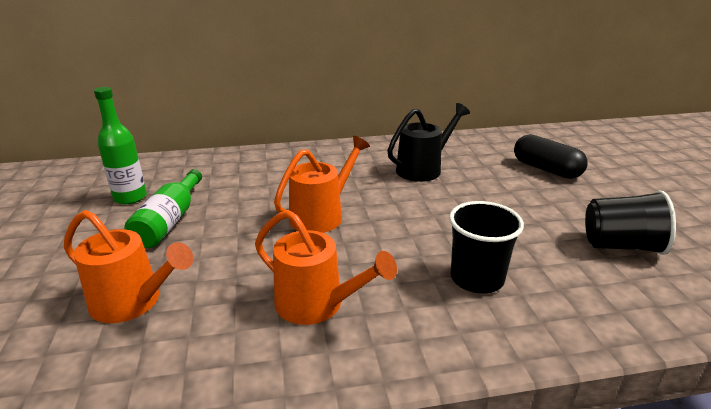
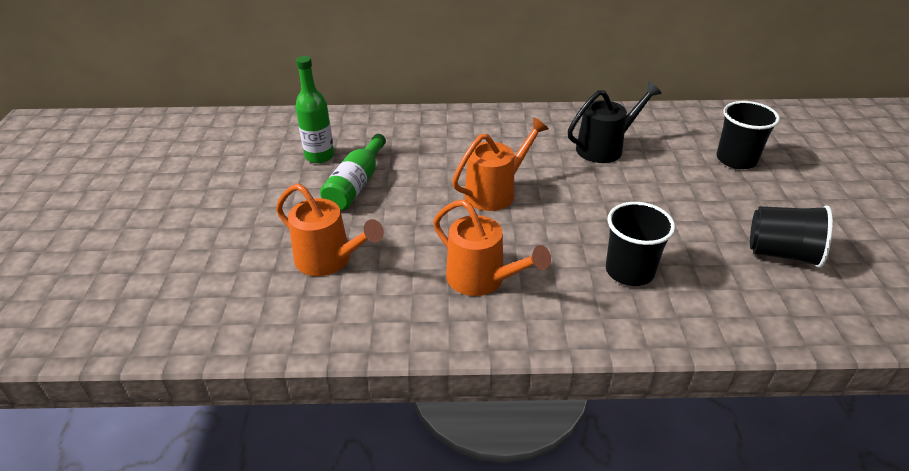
camera: 10 degrees right, 10 degrees up
black capsule [514,134,587,179] -> black cup [716,101,780,169]

